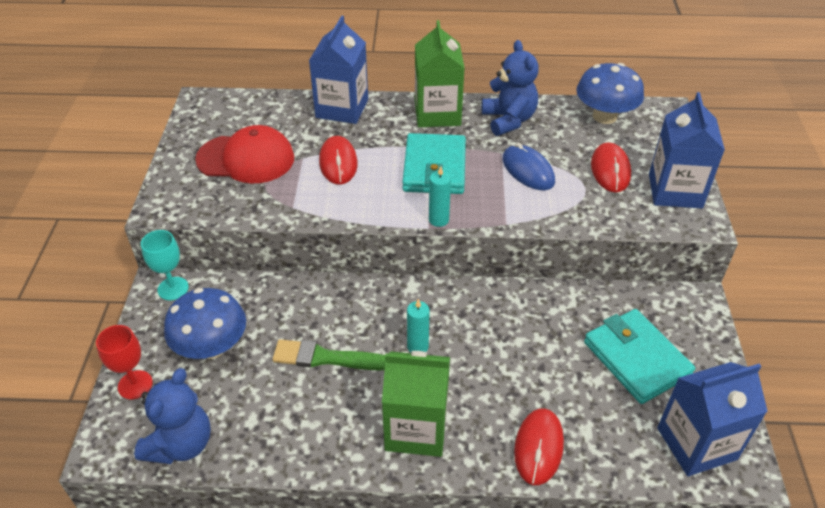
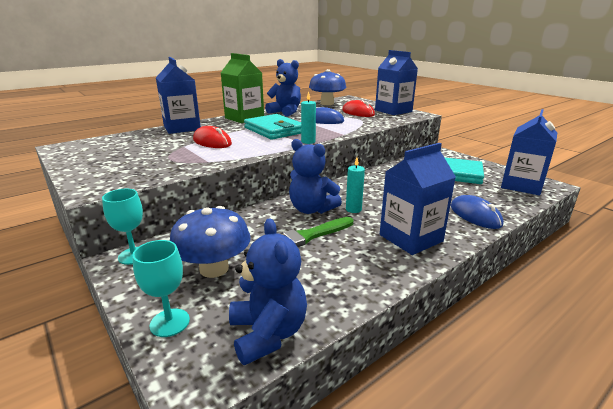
camera: 40 degrees left, 20 degrees down
red goblet [96,325,153,399] -> turquoise goblet [132,240,190,337]
red cap [195,125,294,183] -> none
green carton [382,351,450,457] -> blue carton [380,143,456,255]
red mouse [514,408,564,485] -> blue mouse [451,195,503,229]
none -> blue teddy bear [289,139,342,214]

